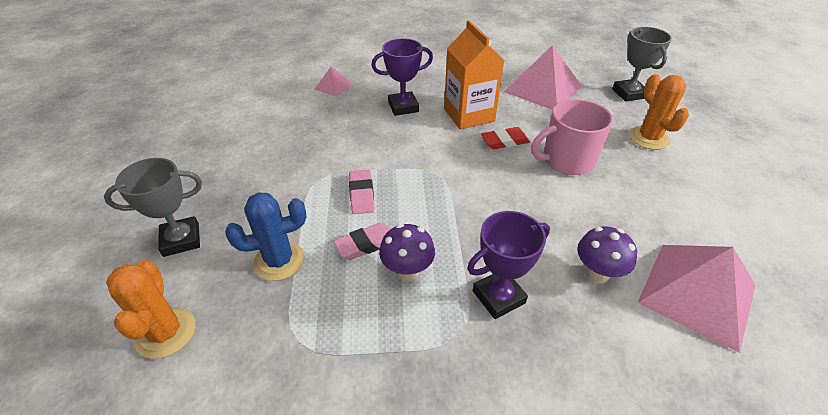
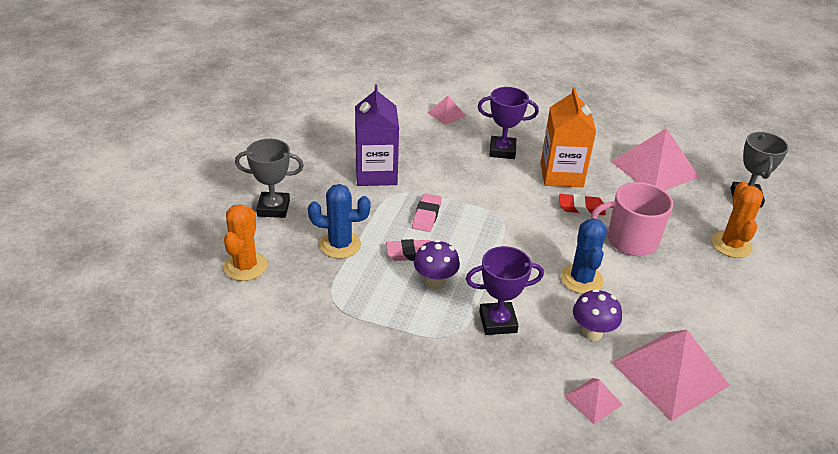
camera: 20 degrees right, 5 degrees down
none -> purple carton [355,84,399,186]
none -> blue cactus [561,218,607,294]
none -> pink pyramid [564,378,623,424]

